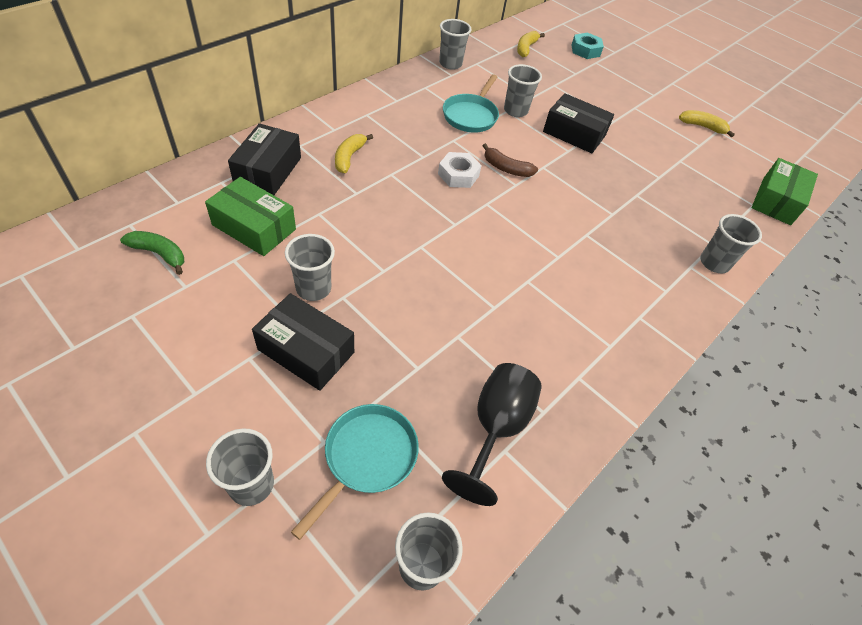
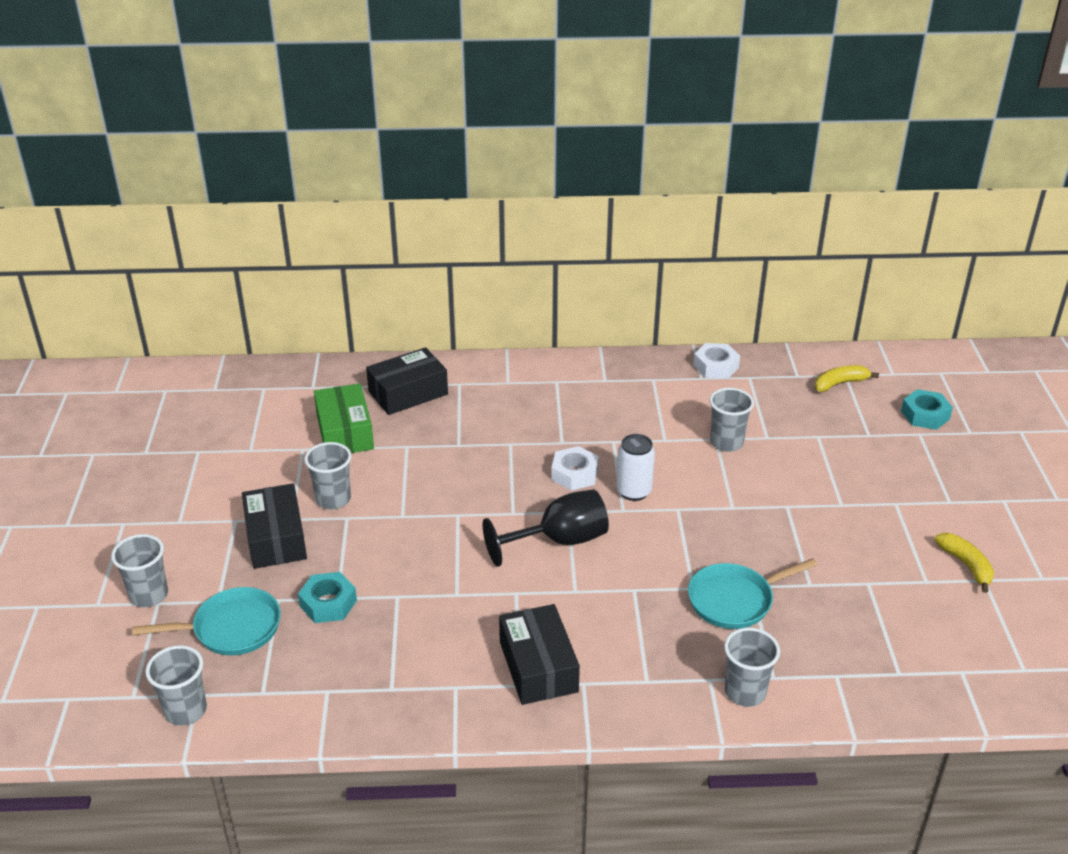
camera: 50 degrees right, 15 degrees down
green banana [120,231,184,275] -> none
yellow banana [335,134,373,173] -> none
grey cup [439,19,472,70] -> white nut [693,343,740,379]
black goblet [442,363,542,506] -> black goblet moved to [483,490,609,567]
turquoise pan [443,74,499,133] -> turquoise pan moved to [688,558,817,629]
brown banana [482,143,538,177] -> white can [616,434,655,501]
black box [543,93,614,153] -> black box moved to [499,604,580,705]
green box [751,158,818,225] -> none
none -> turquoise nut [298,572,357,623]

